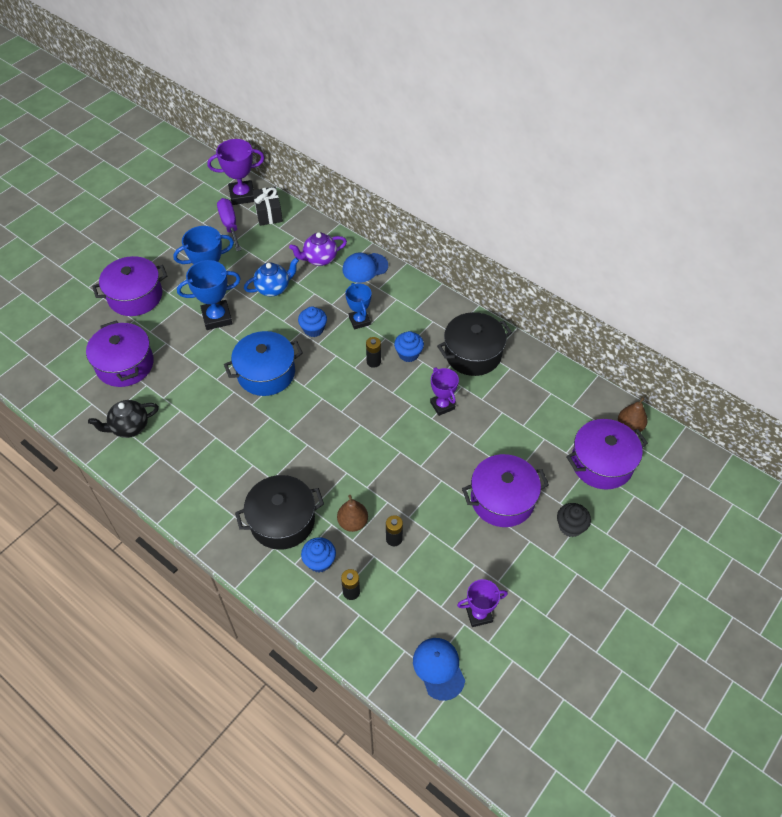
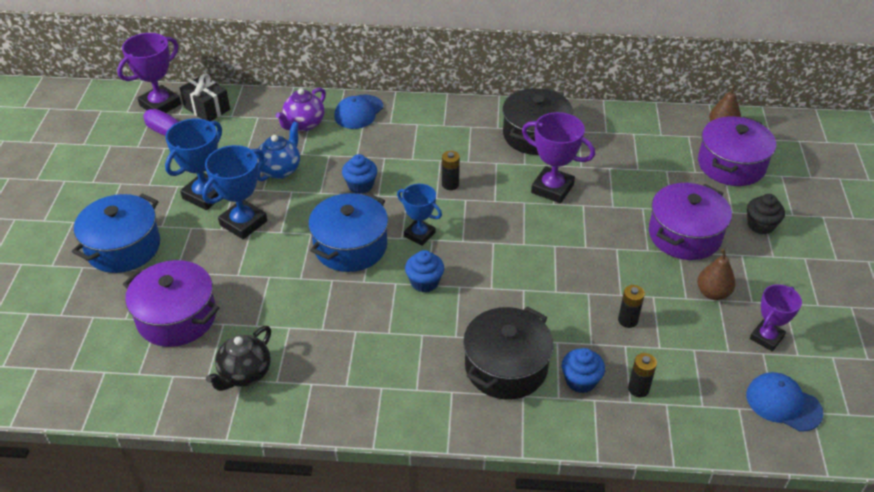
camera: 35 degrees left, 10 degrees down
purple pot [92,256,167,316] -> blue pot [72,193,160,273]
brown pear [337,495,368,532] -> brown pear moved to [697,249,736,300]
blue trophy [345,283,371,329] -> blue trophy moved to [397,184,442,246]
blue cupcake [394,331,424,362] -> blue cupcake moved to [405,250,444,292]
purple trophy [430,368,459,416] -> purple trophy [522,112,595,203], size x1.51

